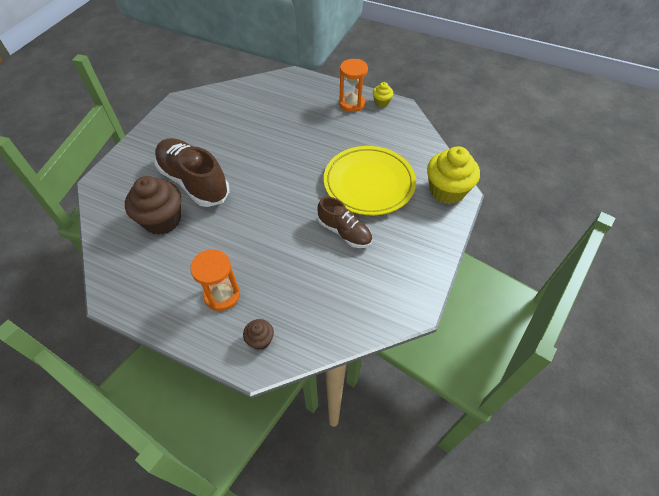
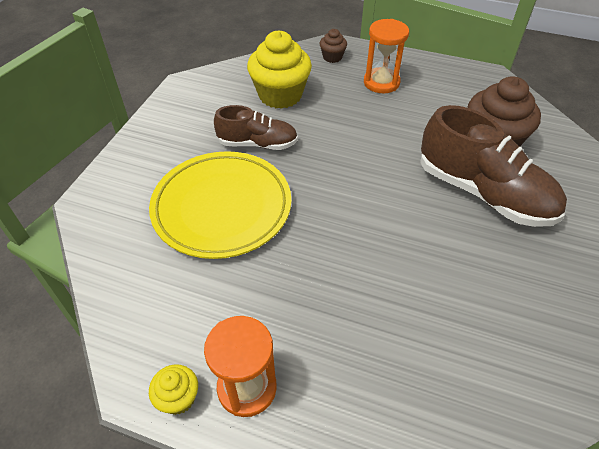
camera: 175 degrees right, 5 degrees down
brown shoe [318,197,372,248] -> brown shoe turned 150 degrees clockwise [214,105,298,150]
yellow cupcake [427,146,480,204] -> yellow cupcake moved to [247,31,312,109]

